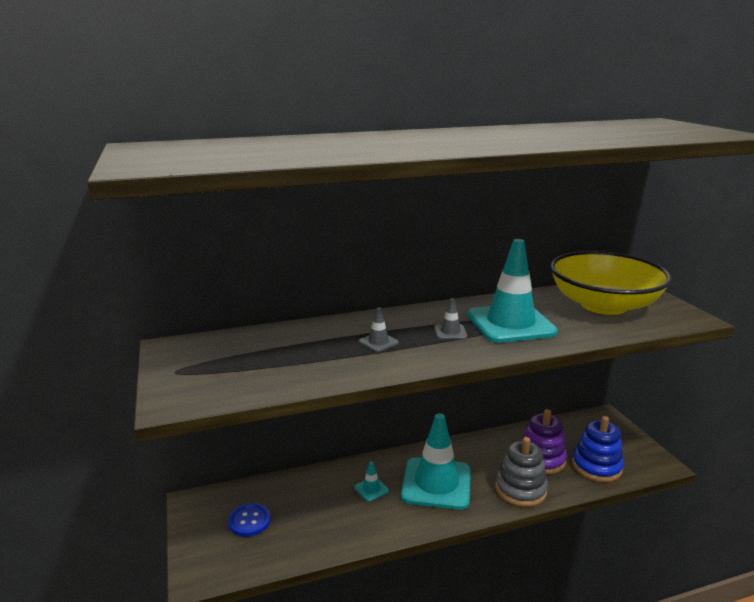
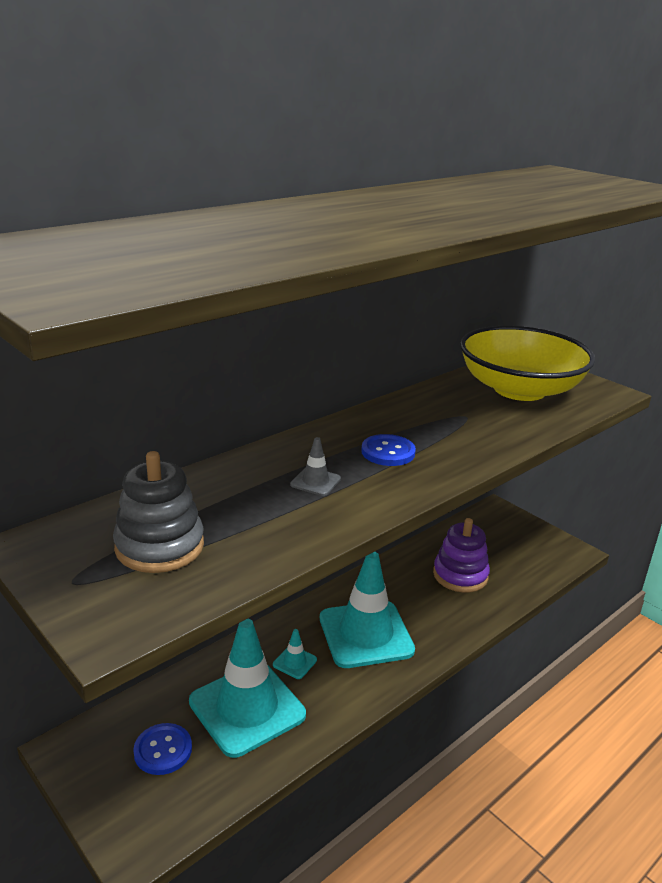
camera: 25 degrees left, 5 degrees up
grey traffic cone [434,298,467,340] -> blue button [361,434,416,466]
turquoise traffic cone [467,239,558,343] -> turquoise traffic cone moved to [189,619,306,758]
grey stacking toy [495,437,548,507] -> grey stacking toy moved to [113,451,204,573]
blue stacking toy [572,416,624,482] -> none

